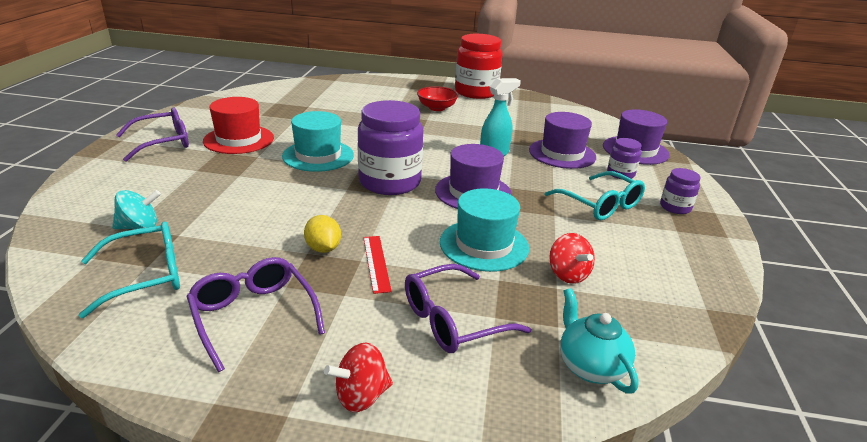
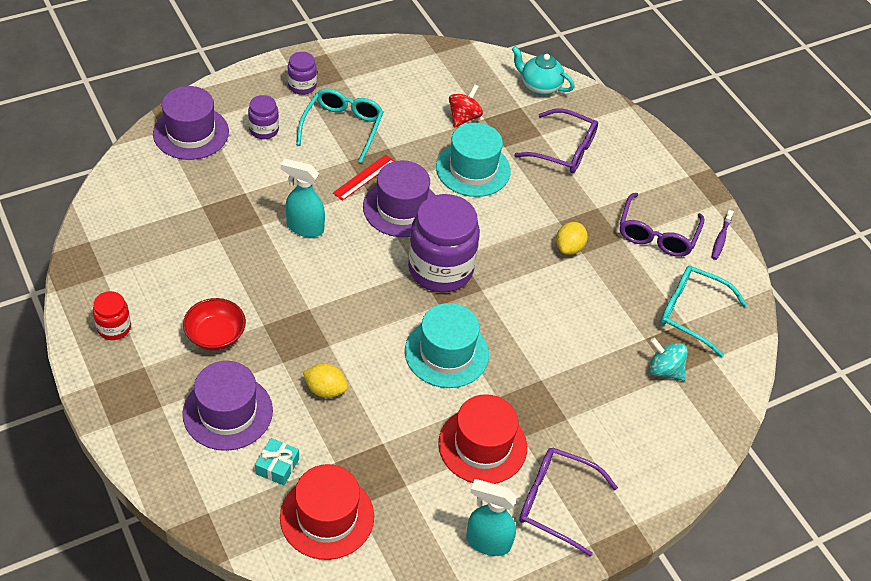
camera: 130 degrees left, 20 degrees up
red spinning top [324,343,393,412] -> none
red ruler [363,236,392,294] -> red ruler moved to [333,155,394,201]
red jar [455,34,503,99] -> red jar [93,291,131,340], size x0.48
purple hat [529,112,596,169] -> purple hat moved to [182,361,273,451]
turquoise teapot [560,288,639,394] -> turquoise teapot turned 90 degrees clockwise [512,46,575,95]
none -> turquoise gift [255,438,299,486]
none -> red hat [280,464,374,560]
none -> yellow lemon [303,363,348,398]
none -> turquoise spray bottle [466,479,517,556]
none -> purple toothbrush [711,210,734,260]

